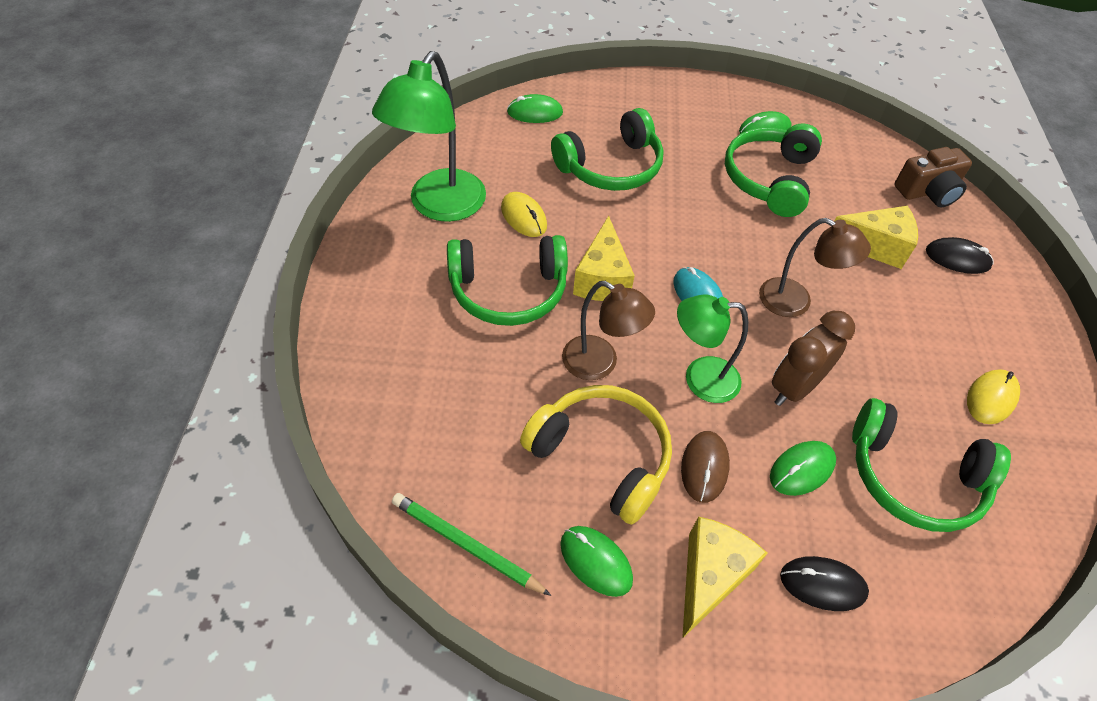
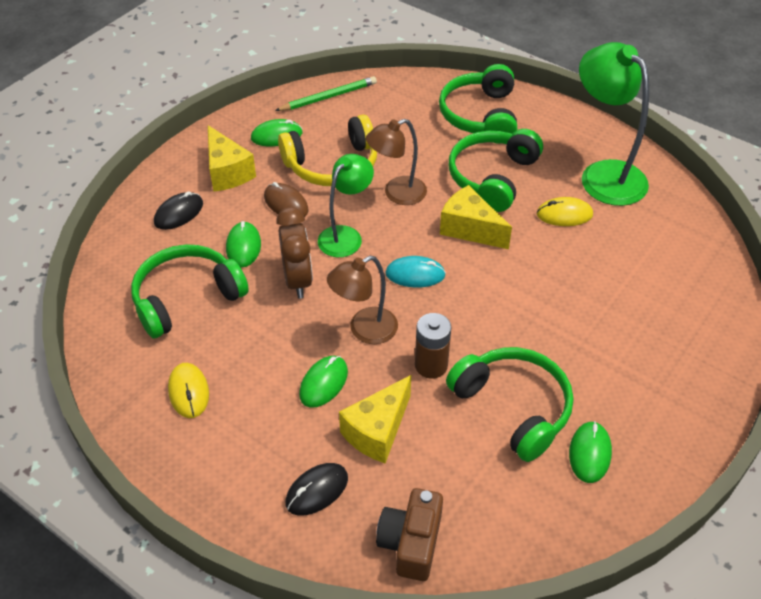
camera: 125 degrees right, 5 degrees down
green mouse [507,94,563,123] -> green mouse moved to [299,356,348,408]
green headphones [551,108,664,191] -> green headphones moved to [439,64,517,144]
none -> brown battery [415,313,451,379]

